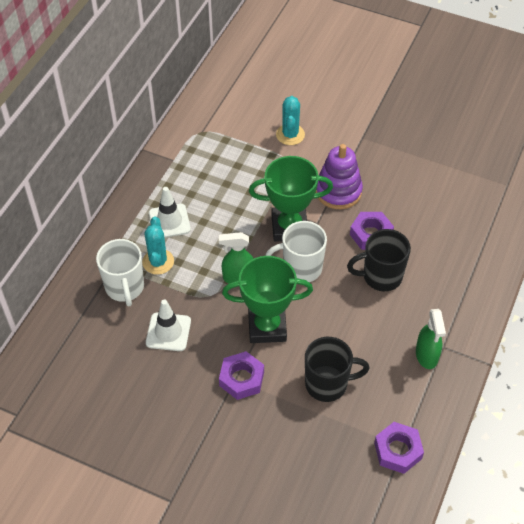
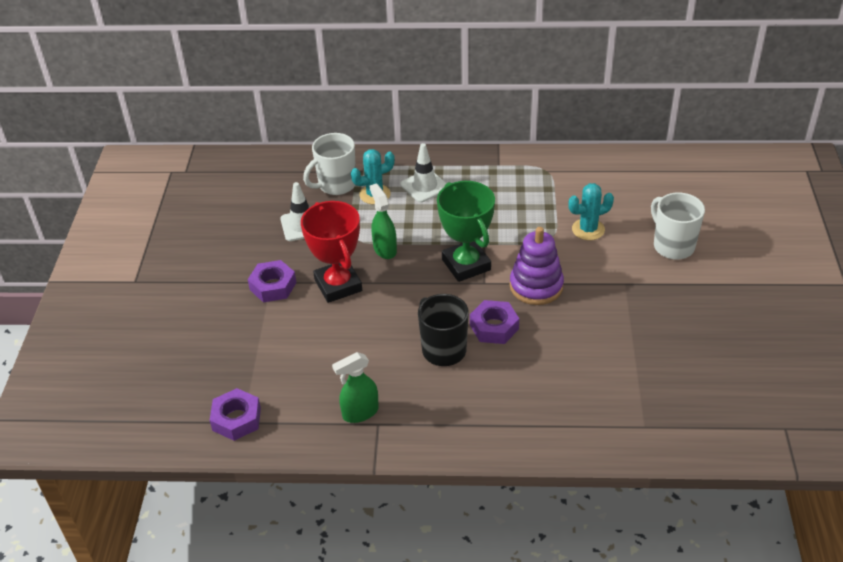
camera: 70 degrees right, 10 degrees down
green trophy [222,256,313,343] -> red trophy [301,201,362,303]
white mug [265,221,327,282] -> white mug moved to [651,192,705,259]
black mug [305,337,370,402] -> none

